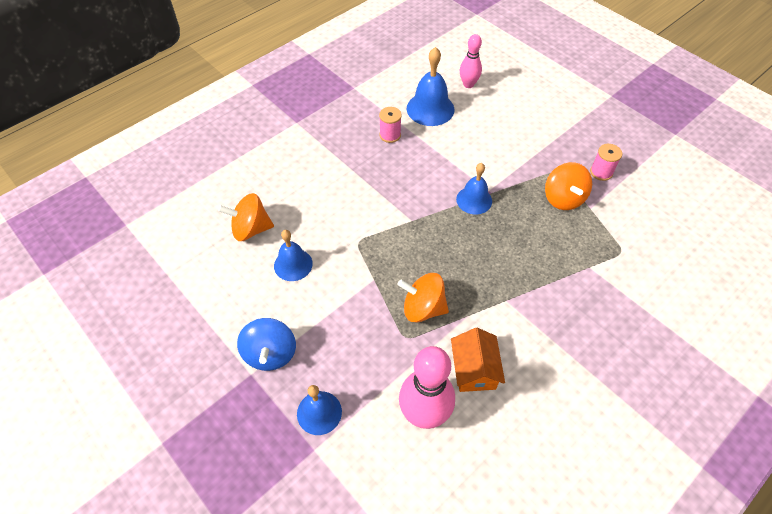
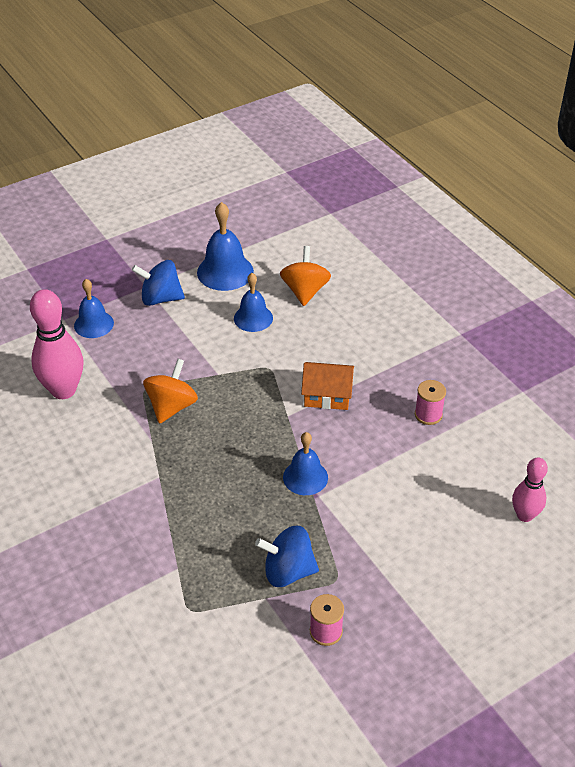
camera: 100 degrees right, 10 degrees down
blue bell [406,47,454,126] -> blue bell moved to [197,202,254,291]
orange house [451,328,505,392] -> orange house moved to [301,362,354,410]
orange spinning top [545,162,592,210] -> blue spinning top [255,526,319,587]

